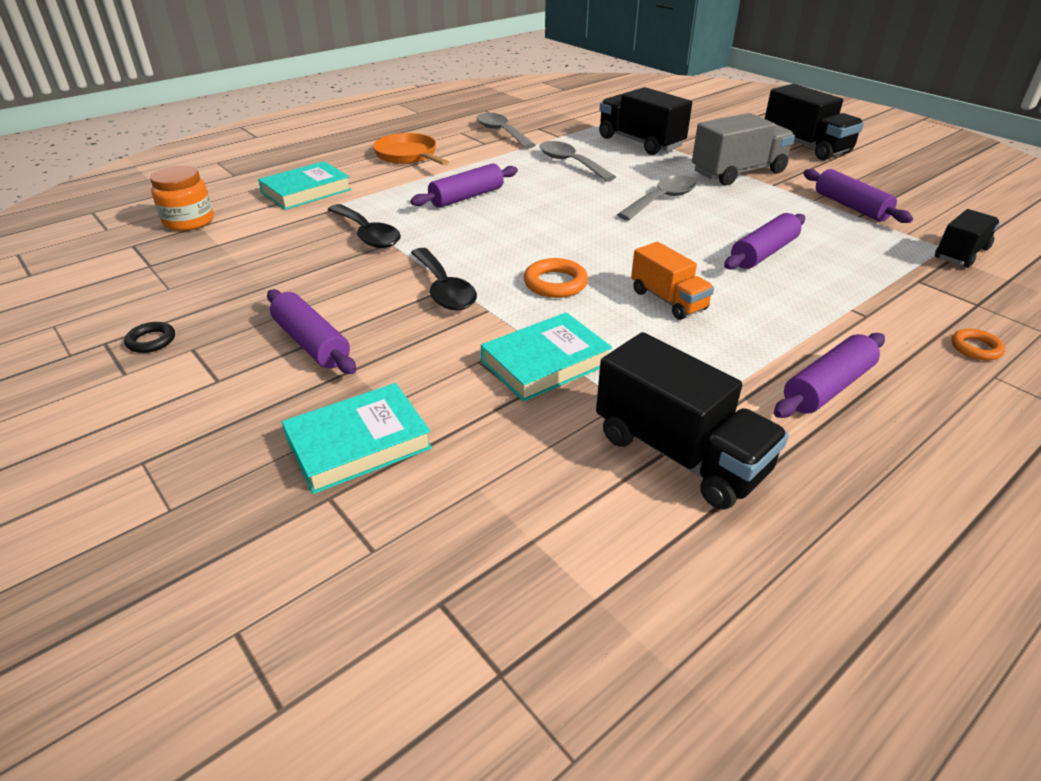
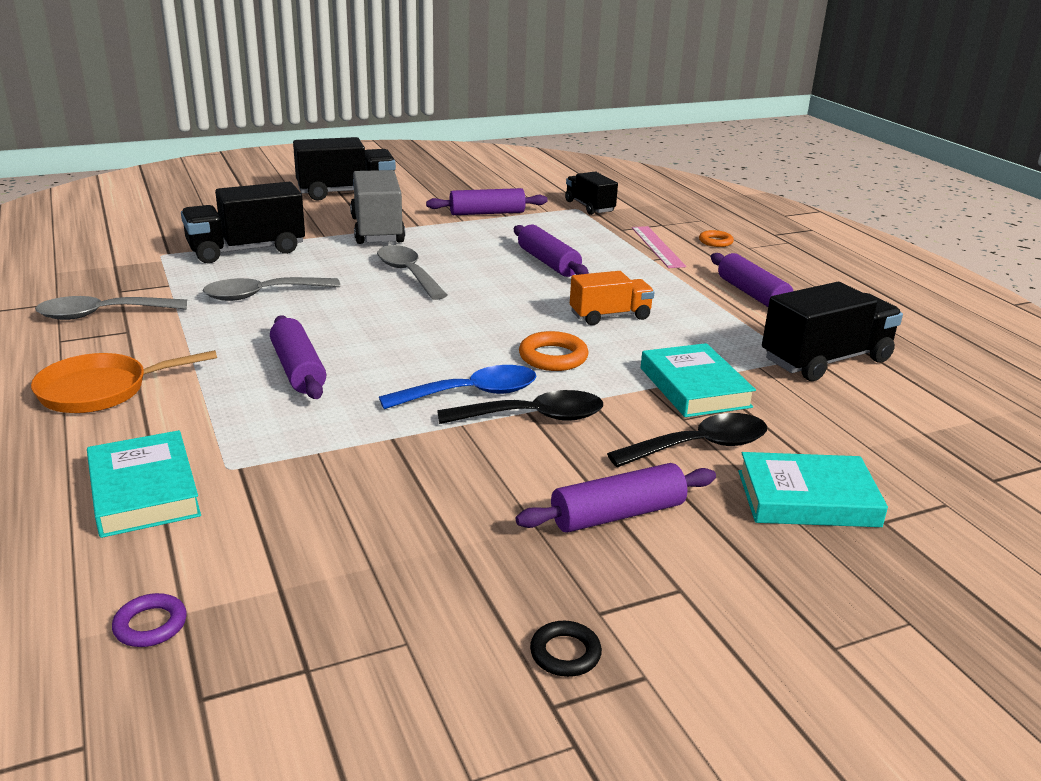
camera: 75 degrees left, 10 degrees down
orange jar [150,166,214,231] -> purple ring [112,593,187,647]
turquoise book [282,383,432,494] -> turquoise book turned 75 degrees counterclockwise [738,452,888,527]
black spoon [328,204,401,248] -> black spoon moved to [607,413,767,468]
none -> blue spoon [379,365,537,409]
none -> pink ruler [632,226,686,268]

